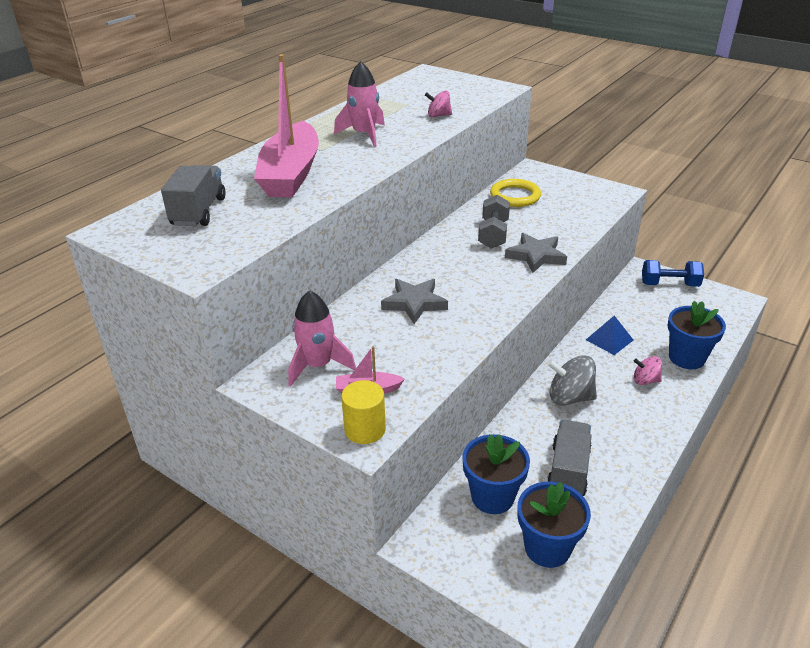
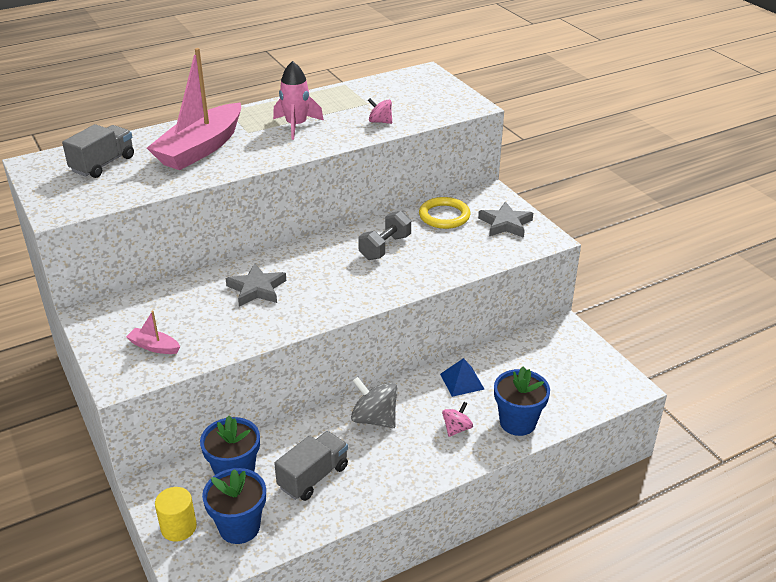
camera: 25 degrees right, 0 degrees up
pink rocket [288,290,356,386] -> none
yellow cylinder [341,380,386,444] -> yellow cylinder moved to [155,487,197,541]
grey star [505,233,567,273] -> grey star moved to [478,201,533,238]
pink spinning top [634,356,662,385] -> pink spinning top turned 90 degrees clockwise [442,402,473,437]
blue dumbbell [642,260,704,287] -> none

